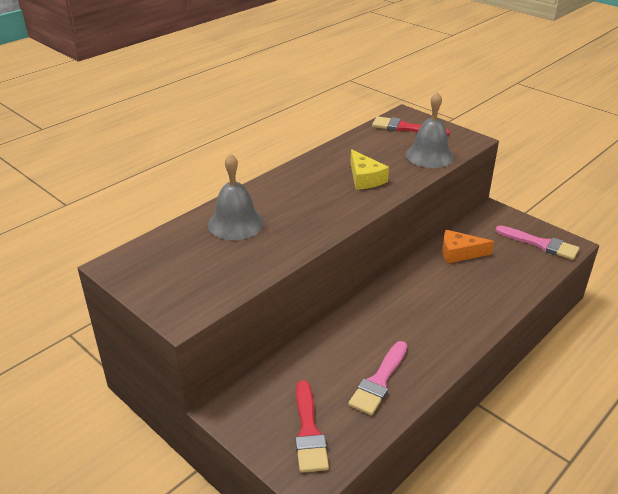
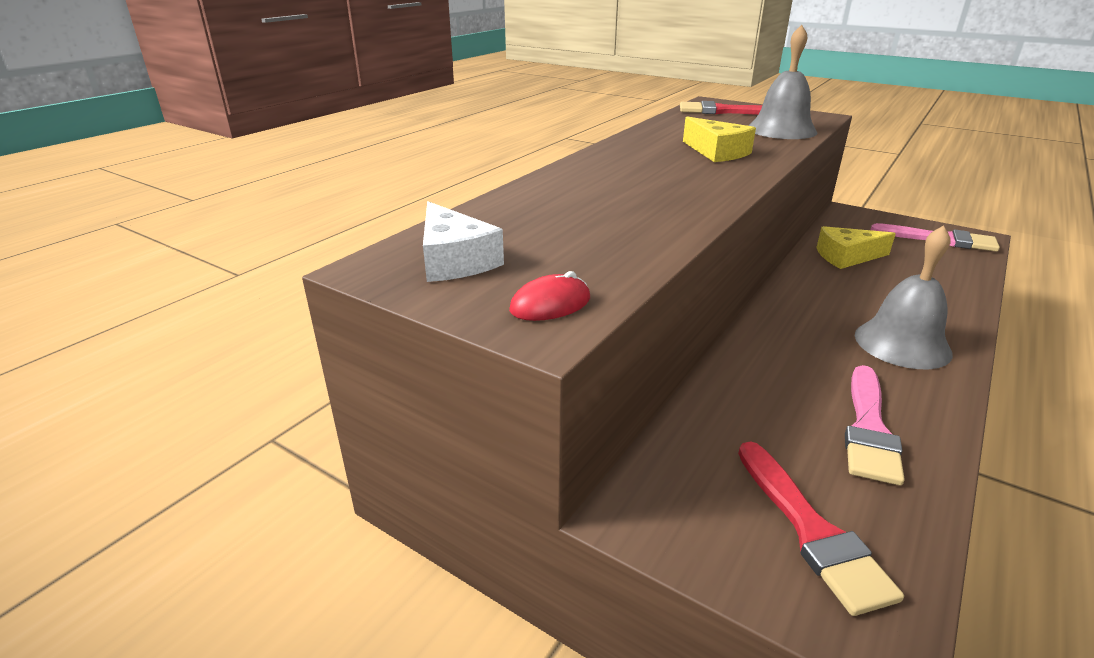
camera: 10 degrees left, 5 degrees down
grey bell [208,153,264,240] -> grey bell moved to [855,225,953,369]
orange cheese [442,230,494,264] -> yellow cheese [816,226,896,269]
none -> white cheese [423,201,504,282]
none -> red mouse [509,271,590,321]

